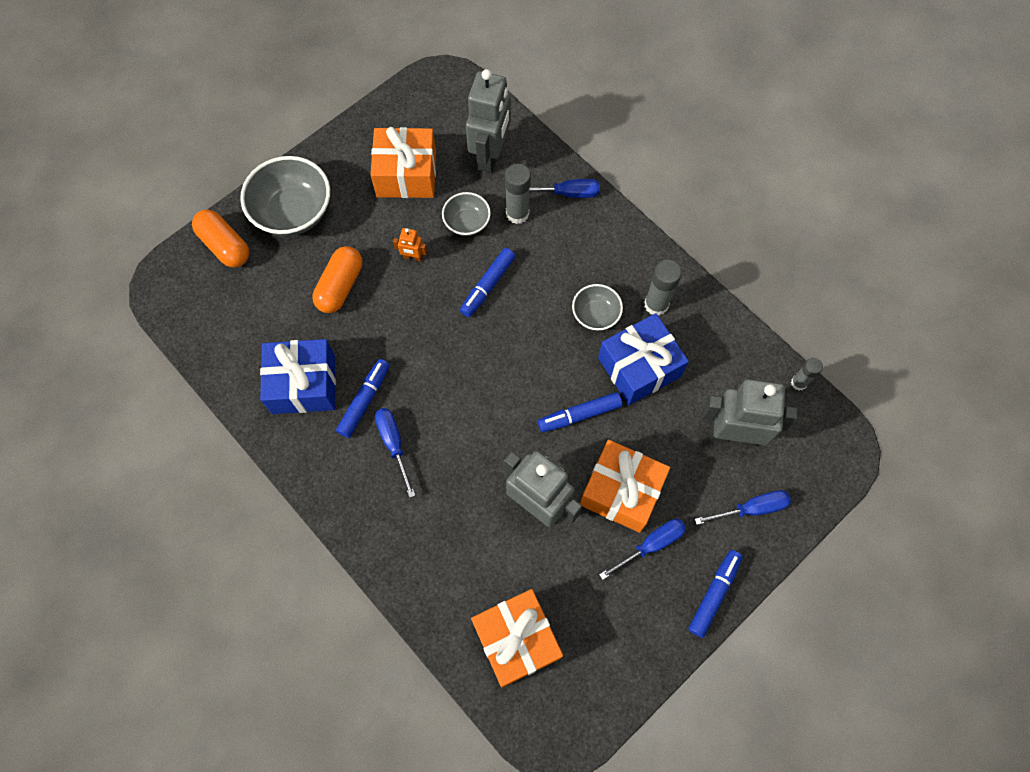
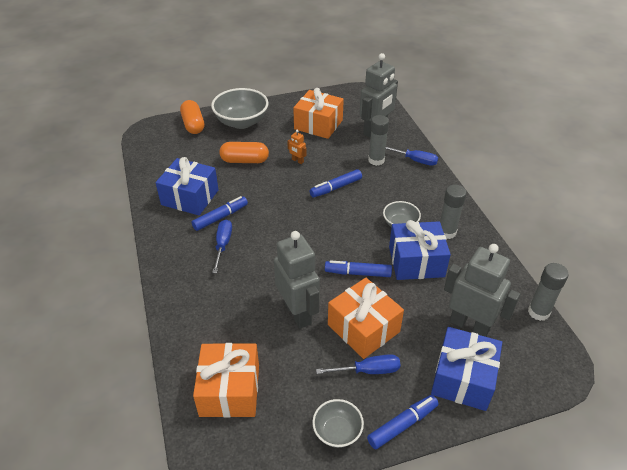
camera: 25 degrees right, 25 degrees down
orange capsule [312,246,362,313] -> orange capsule turned 45 degrees clockwise [220,142,269,163]
grey bowl [442,192,491,236] -> grey bowl moved to [312,399,364,448]
blue screwdriver [695,490,791,525] -> blue gift [431,327,502,411]
grey glue stick [791,358,823,390] -> grey glue stick [528,263,569,321], size x1.55

